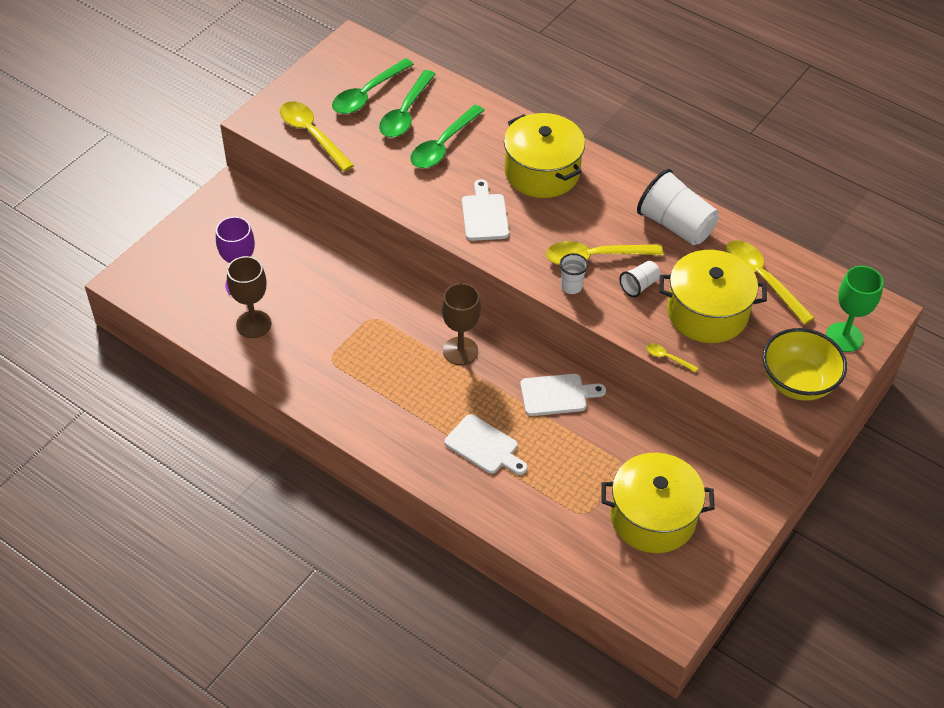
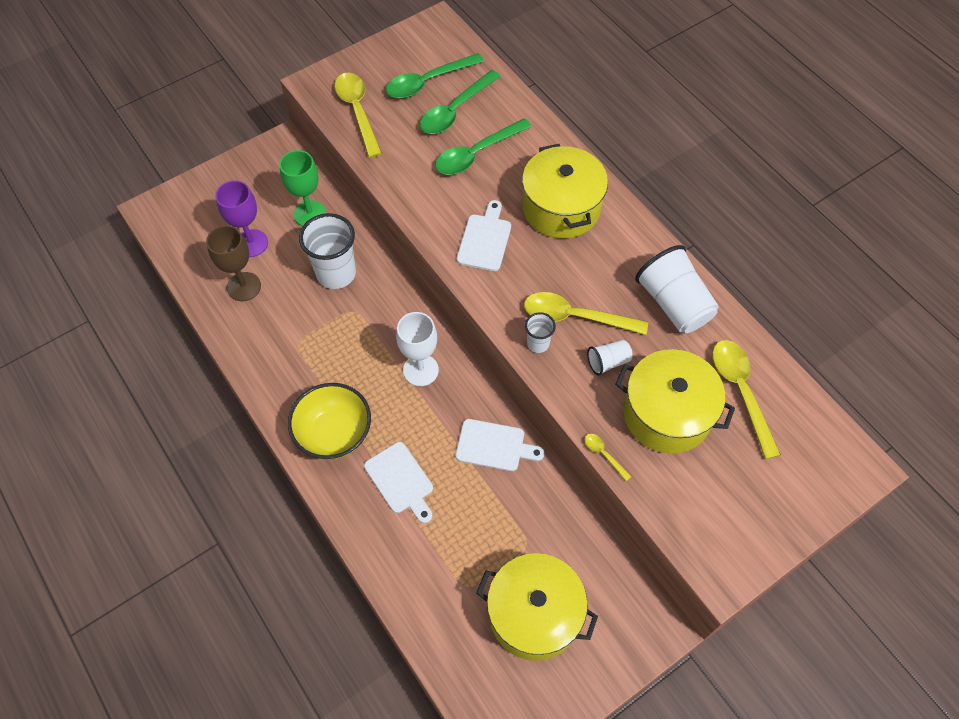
camera: 20 degrees right, 10 degrees up
brown goblet [441,283,481,365] -> white goblet [396,312,439,386]
yellow bowl [762,328,847,401] -> yellow bowl moved to [288,383,371,460]
green goblet [826,266,884,352] -> green goblet moved to [279,150,326,226]
none -> white cup [299,213,356,289]

